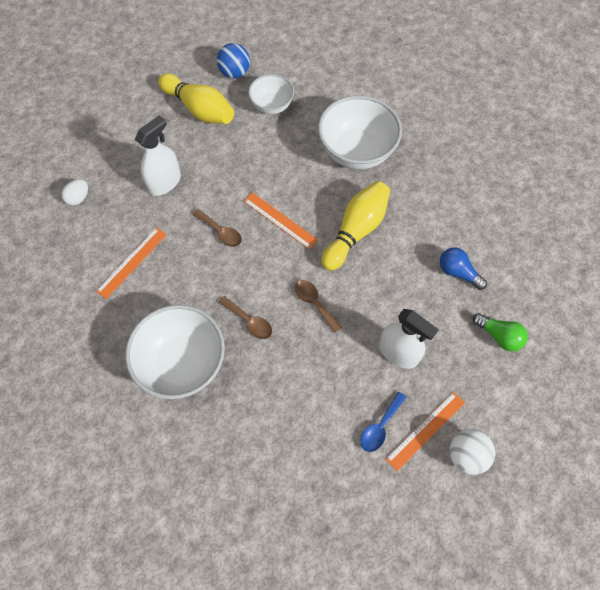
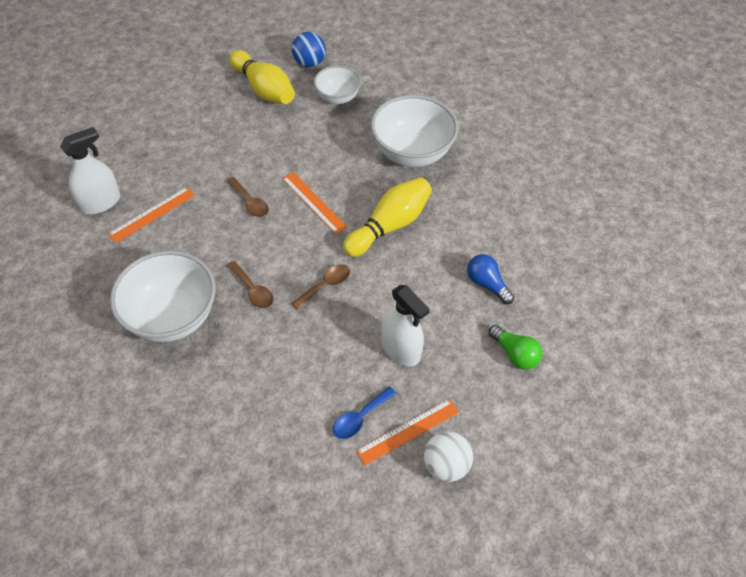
camera: 10 degrees right, 10 degrees down
white egg [62,179,88,206] -> none
white spray bottle [135,115,181,196] -> white spray bottle moved to [60,127,120,214]
brown spoon [295,280,342,332] -> brown spoon turned 75 degrees clockwise [291,264,350,309]

